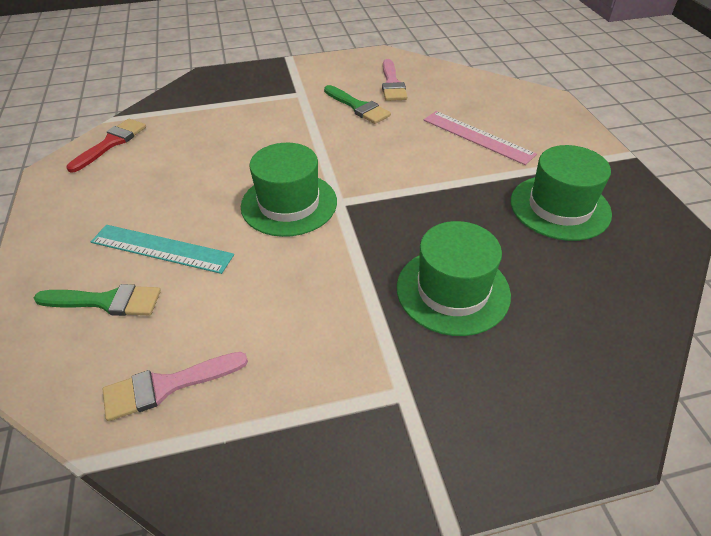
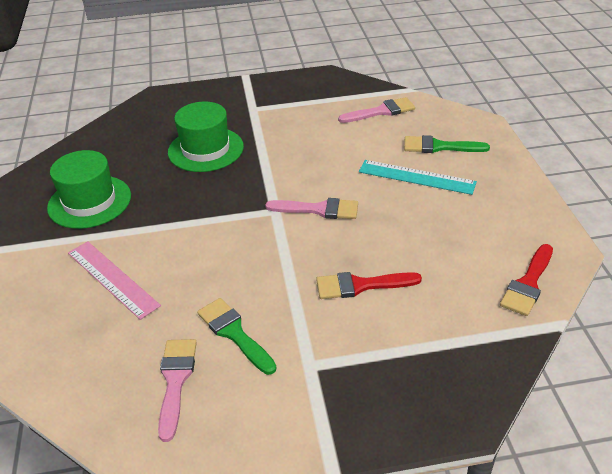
camera: 175 degrees left, 5 degrees down
green hat [241,143,337,237] -> pink brush [265,198,358,219]
none -> red brush [316,272,422,299]

